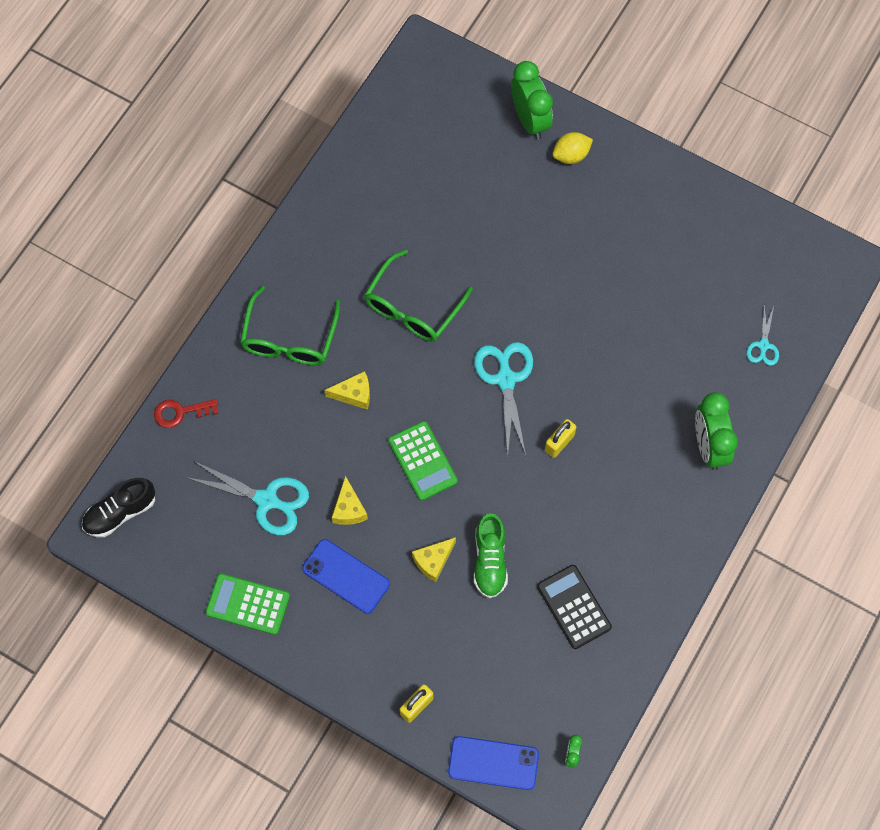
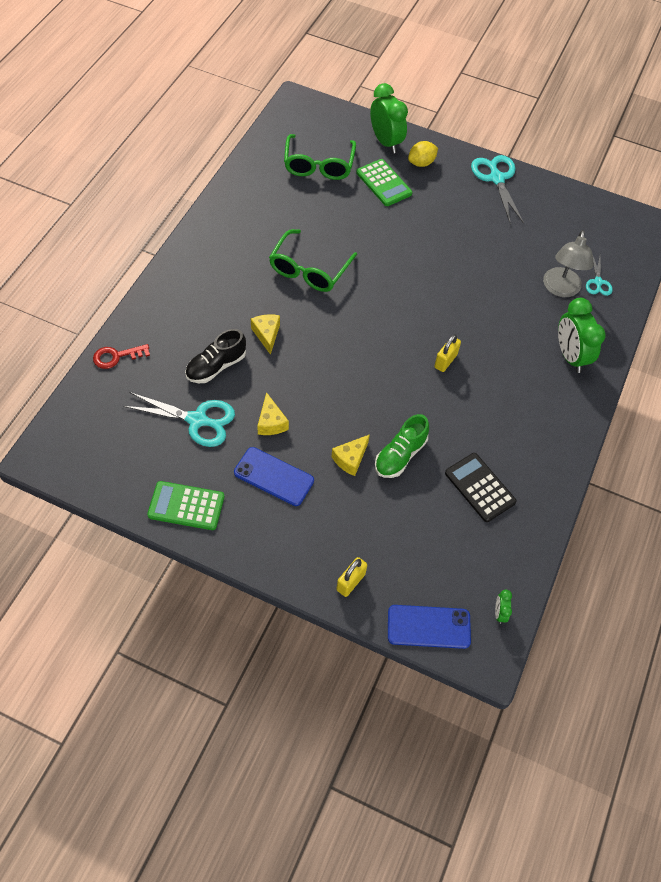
camera: 10 degrees left, 10 degrees down
black shoe [82,478,155,537] -> black shoe moved to [185,329,246,383]
green glasses [240,286,340,365] -> green glasses moved to [284,134,356,180]
yellow cheese [324,371,370,410] -> yellow cheese turned 90 degrees counterclockwise [251,314,280,355]
green calculator [388,421,458,501] -> green calculator moved to [356,159,412,206]
turquoise scissors [474,342,533,455] -> turquoise scissors moved to [471,155,524,224]
green shoe [474,513,508,598] -> green shoe turned 45 degrees clockwise [375,414,429,478]
none -> grey lamp [543,230,593,297]

